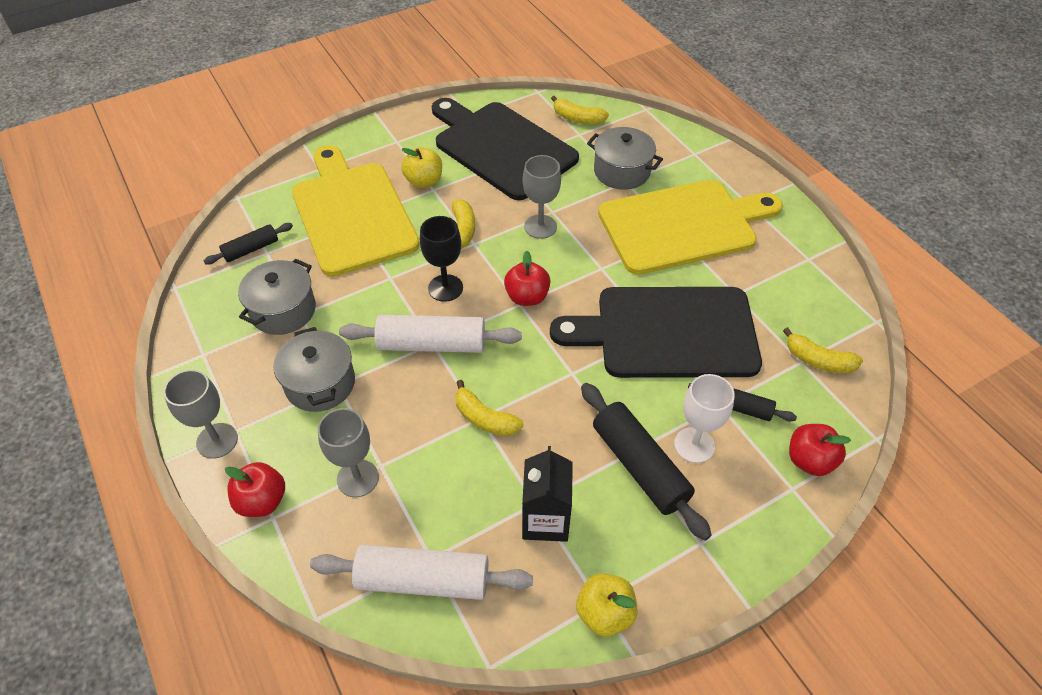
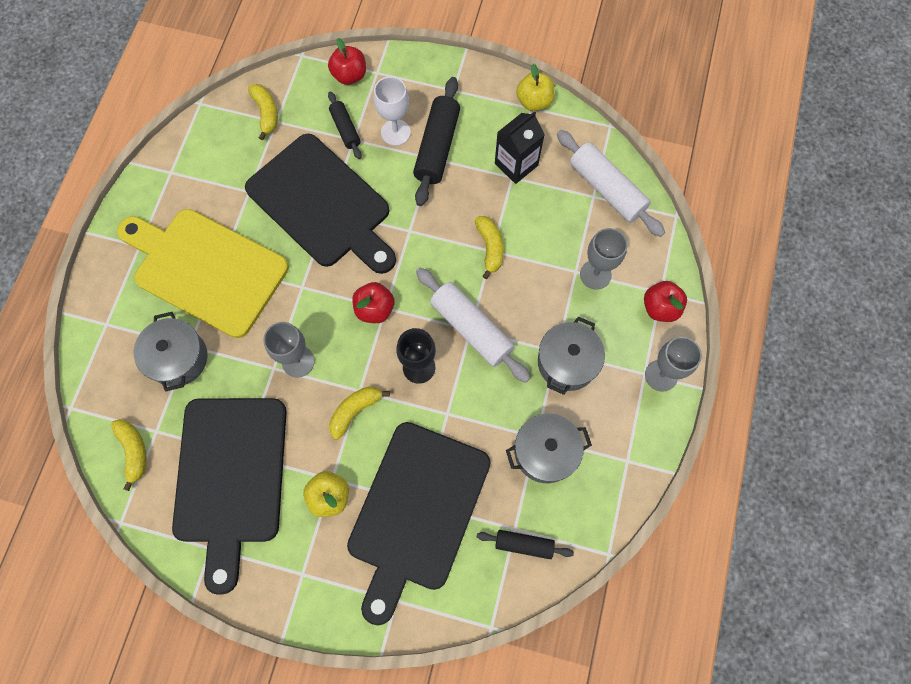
camera: 135 degrees left, 20 degrees up
yellow cutting board [292,145,420,277] -> black cutting board [347,422,491,625]

